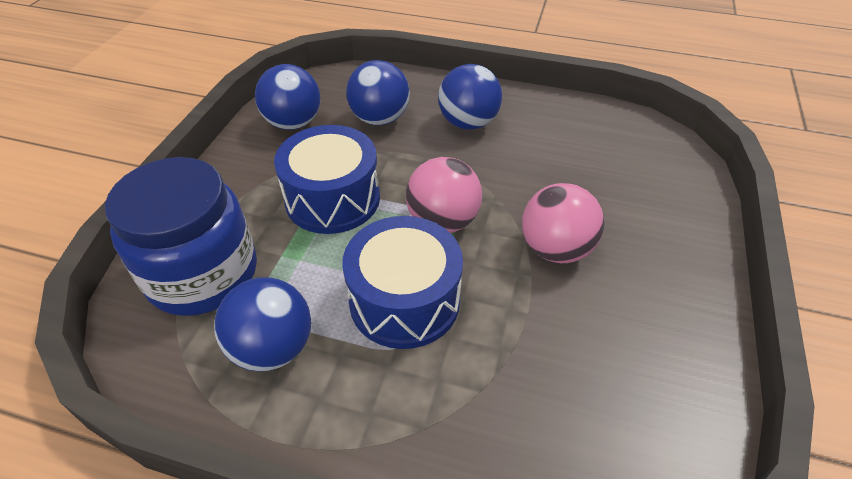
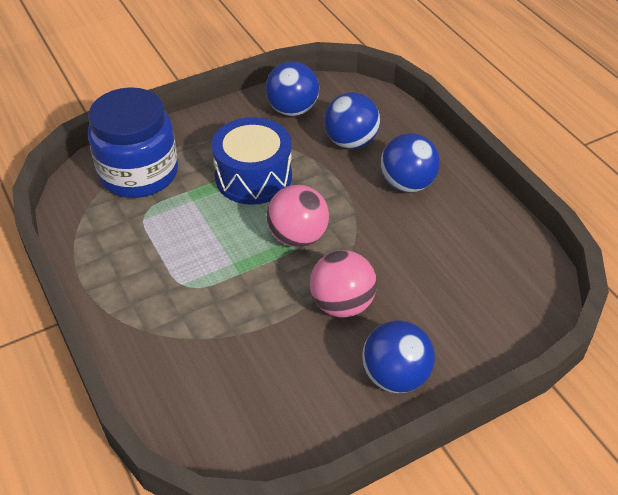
camera: 45 degrees right, 0 degrees up
blue ball [214,277,311,372] -> blue ball moved to [362,320,435,393]
blue drum [342,216,463,349] -> none

